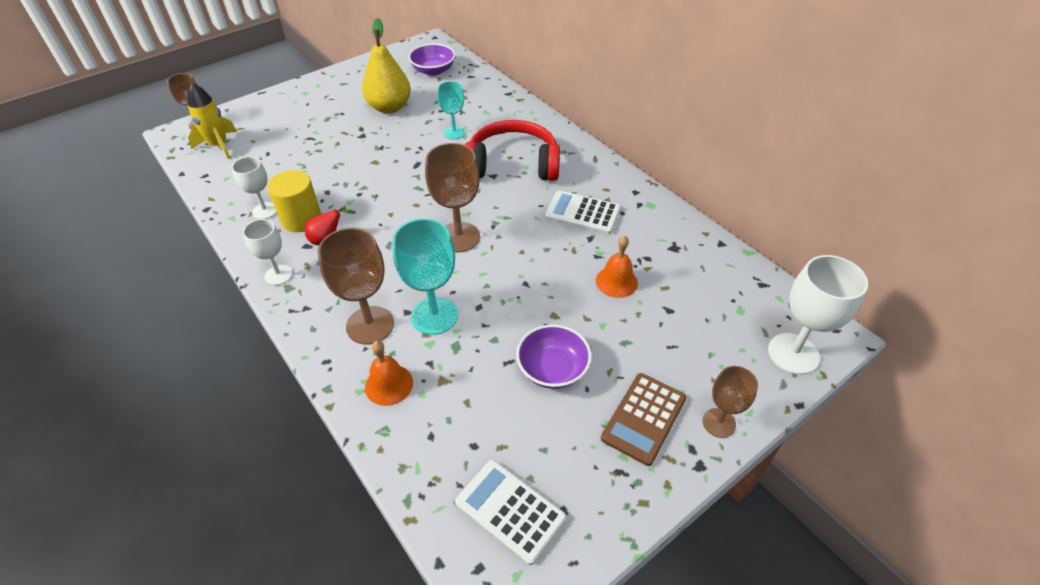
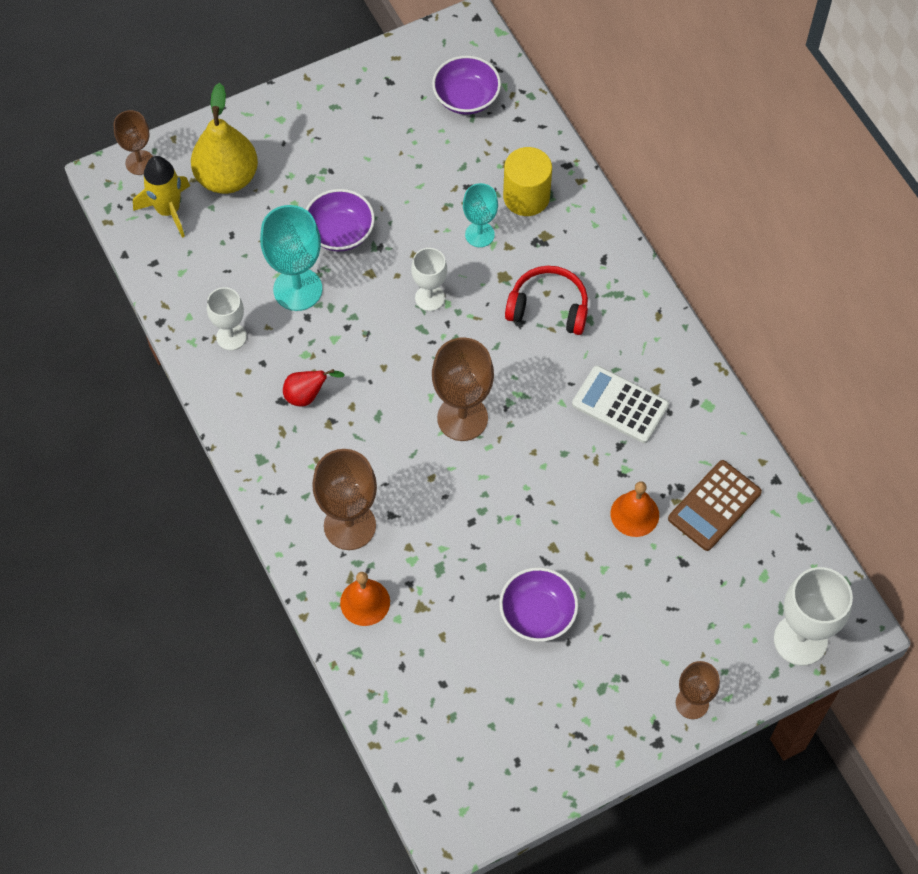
camera: 10 degrees right, 15 degrees up
white goblet [243,219,292,285] -> white goblet moved to [411,248,447,311]
yellow cylinder [268,170,321,232] -> yellow cylinder moved to [503,147,552,216]
yellow pear [362,18,411,114] -> yellow pear moved to [191,83,258,194]
turquoise goblet [393,218,458,335] -> turquoise goblet moved to [260,205,322,311]
white calculator [455,460,567,565] -> none
red headphones [465,120,560,181] -> red headphones [505,266,588,335], size x0.66
brown calculator [601,373,686,466] -> brown calculator moved to [668,460,762,551]
none -> purple bowl [306,189,375,252]

